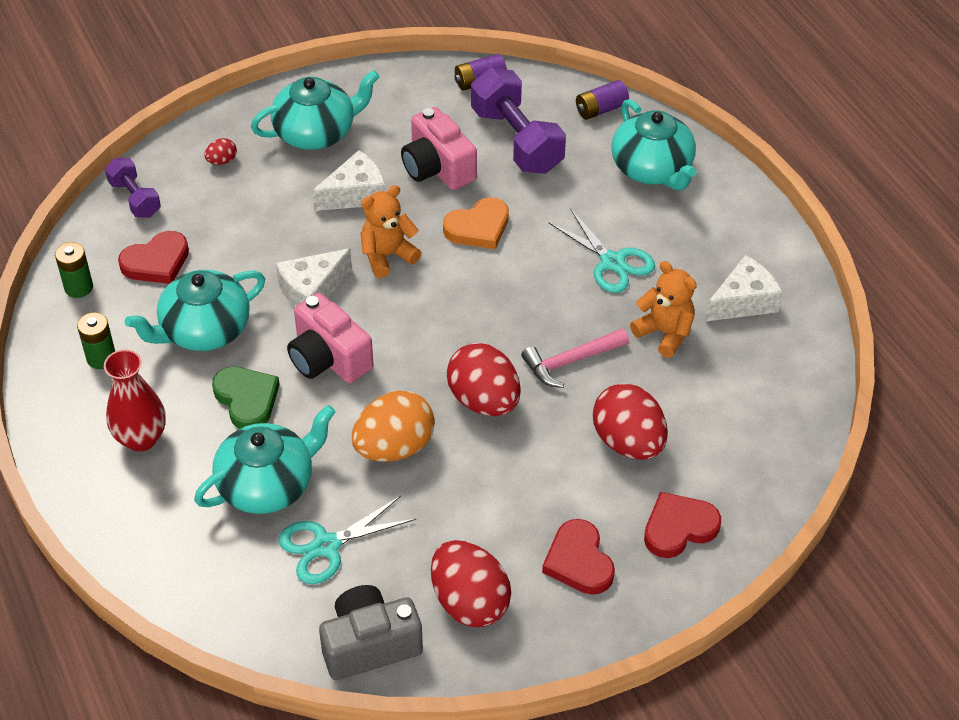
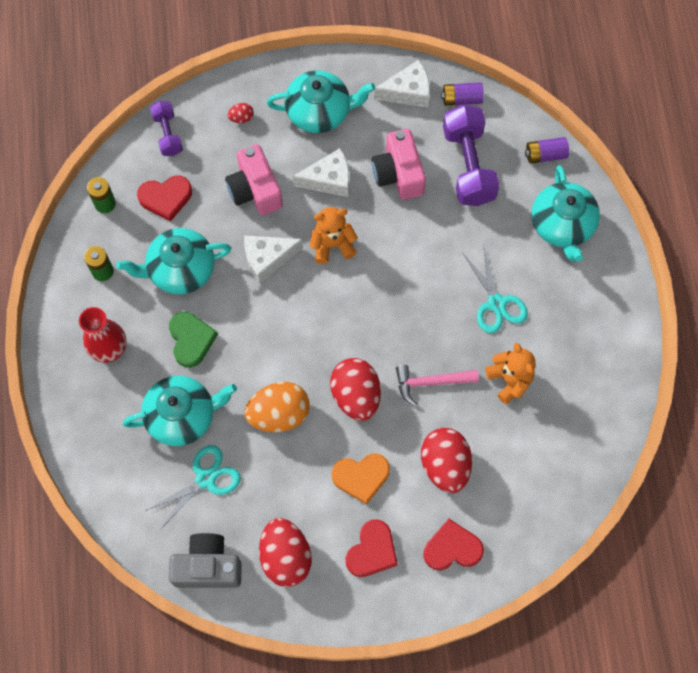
camera: 20 degrees right, 20 degrees up
turquoise scissors [279,496,416,584] -> turquoise scissors turned 150 degrees clockwise [146,445,241,528]
pink camera [287,293,373,383] -> pink camera moved to [225,144,283,215]
orange heart [443,197,509,249] -> orange heart moved to [332,453,390,505]
red heart [542,519,615,595] -> red heart turned 150 degrees counterclockwise [346,519,398,577]
white cheese [705,255,783,322] -> white cheese moved to [374,60,430,108]

